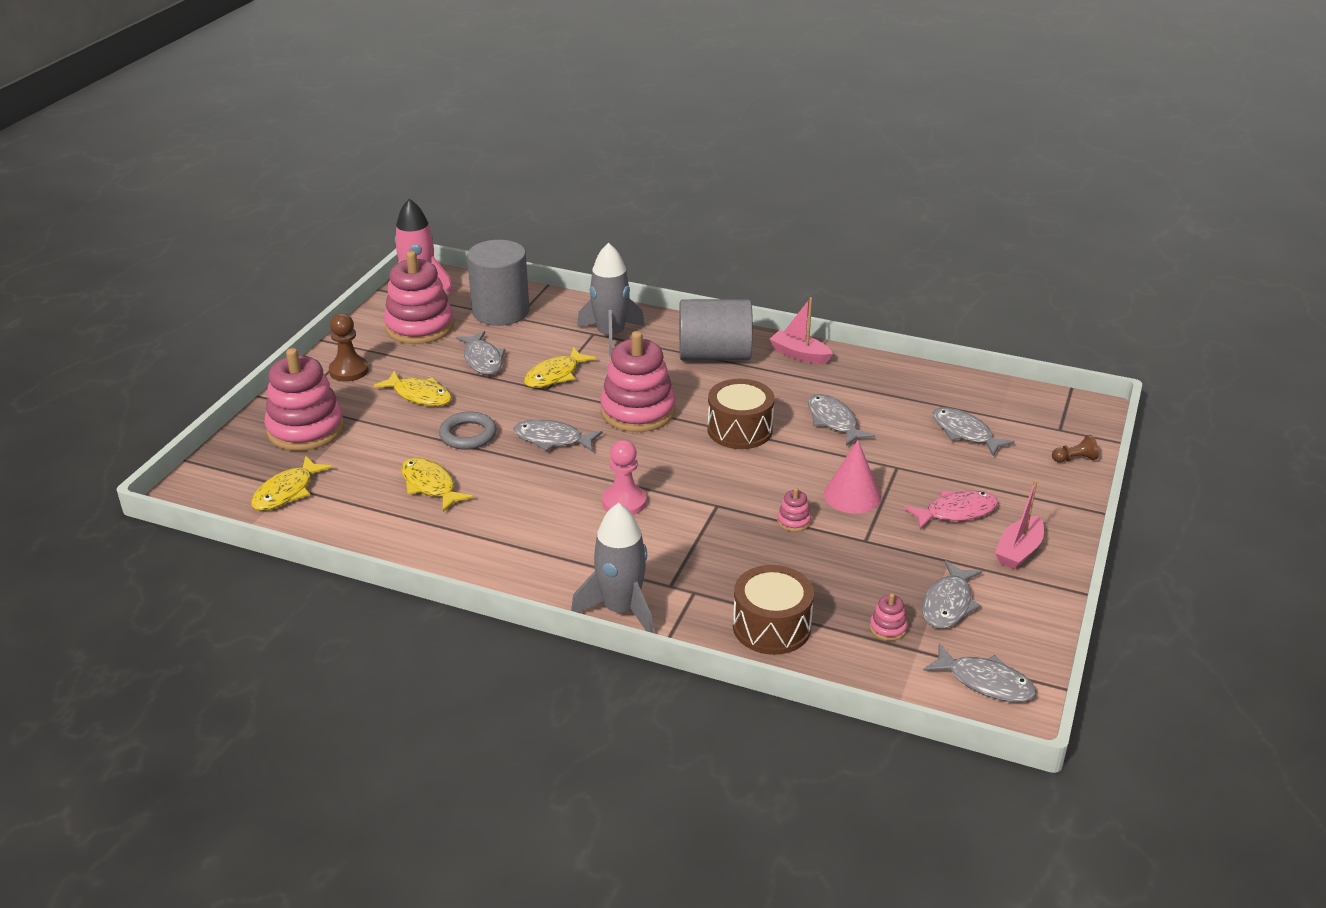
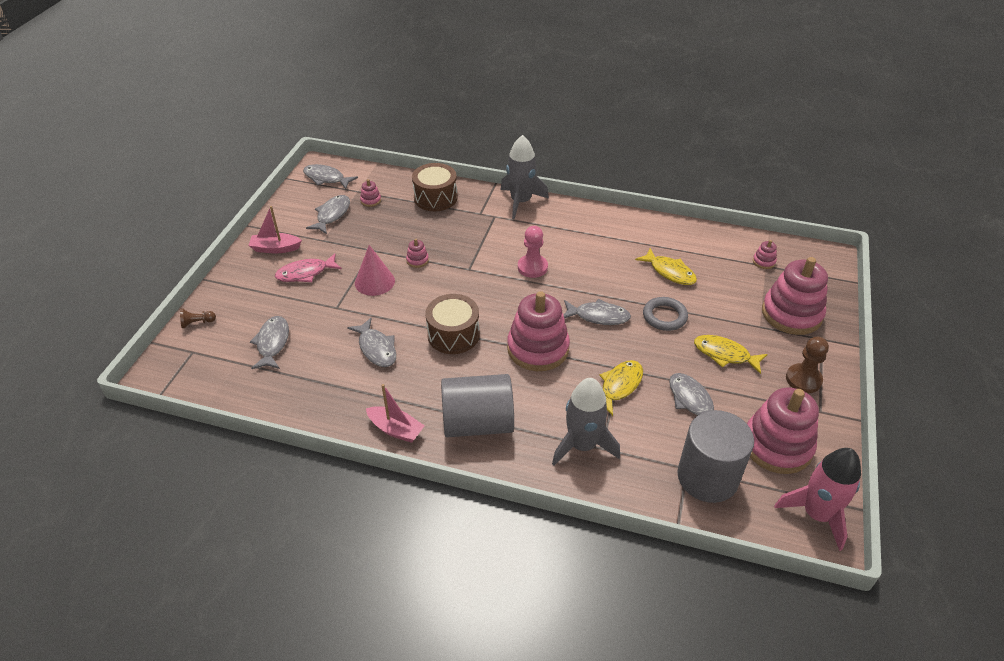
camera: 175 degrees right, 10 degrees up
yellow fish [251,456,333,511] -> pink stacking toy [753,240,777,269]
grey fish [932,407,1015,456] -> grey fish turned 135 degrees counterclockwise [250,316,289,369]
pink boat [995,480,1044,569] -> pink boat turned 120 degrees counterclockwise [248,206,302,253]

